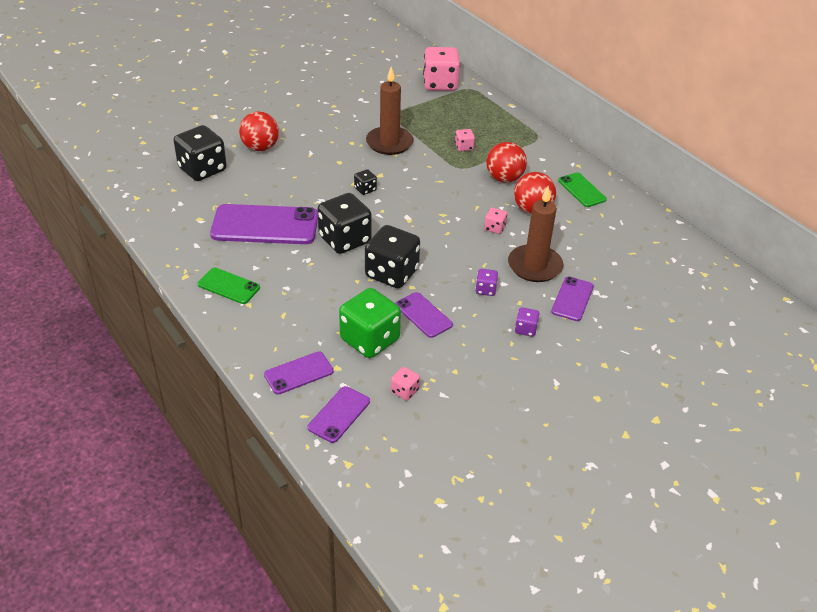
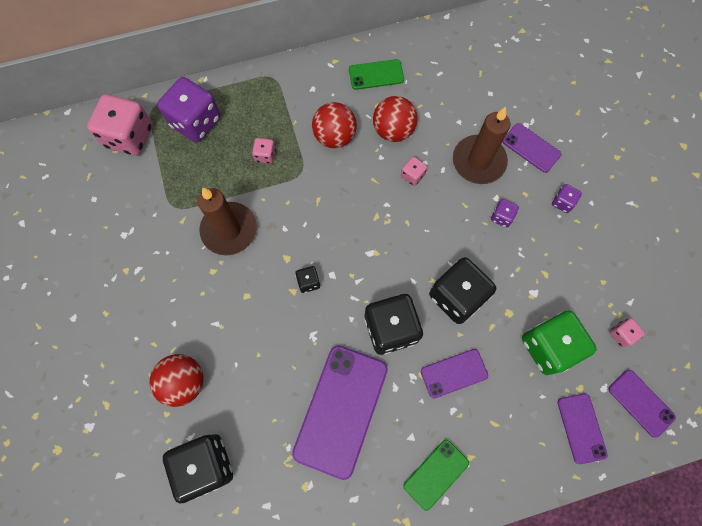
camera: 70 degrees left, 30 degrees up
purple phone [395,292,453,338] -> purple phone moved to [421,349,488,398]
none -> purple dice [157,77,221,143]

